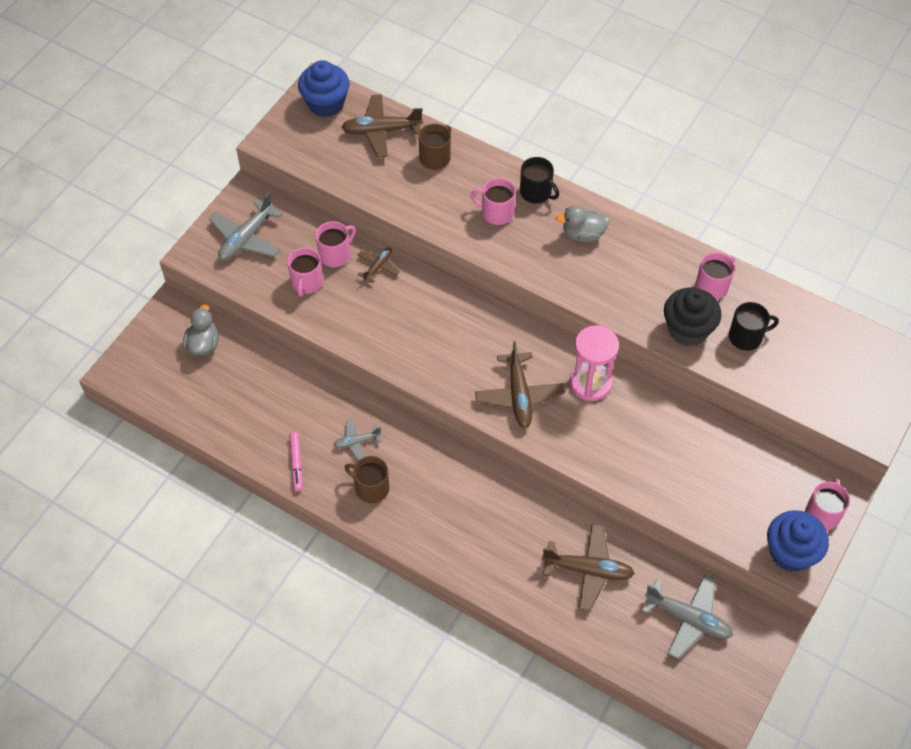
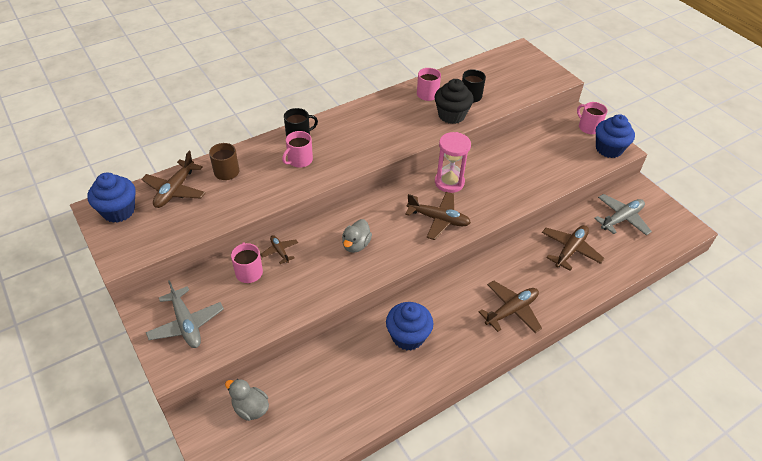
camera: 65 degrees left, 10 degrees down
pink mug [288,247,323,297] -> none
pink marker [289,432,302,491] -> none
grey plane [333,418,382,461] -> blue cupcake [386,302,433,350]
brown mug [344,456,389,503] -> none
grey duck [556,205,610,242] -> grey duck moved to [342,219,372,253]
none -> brown plane [479,280,542,333]

